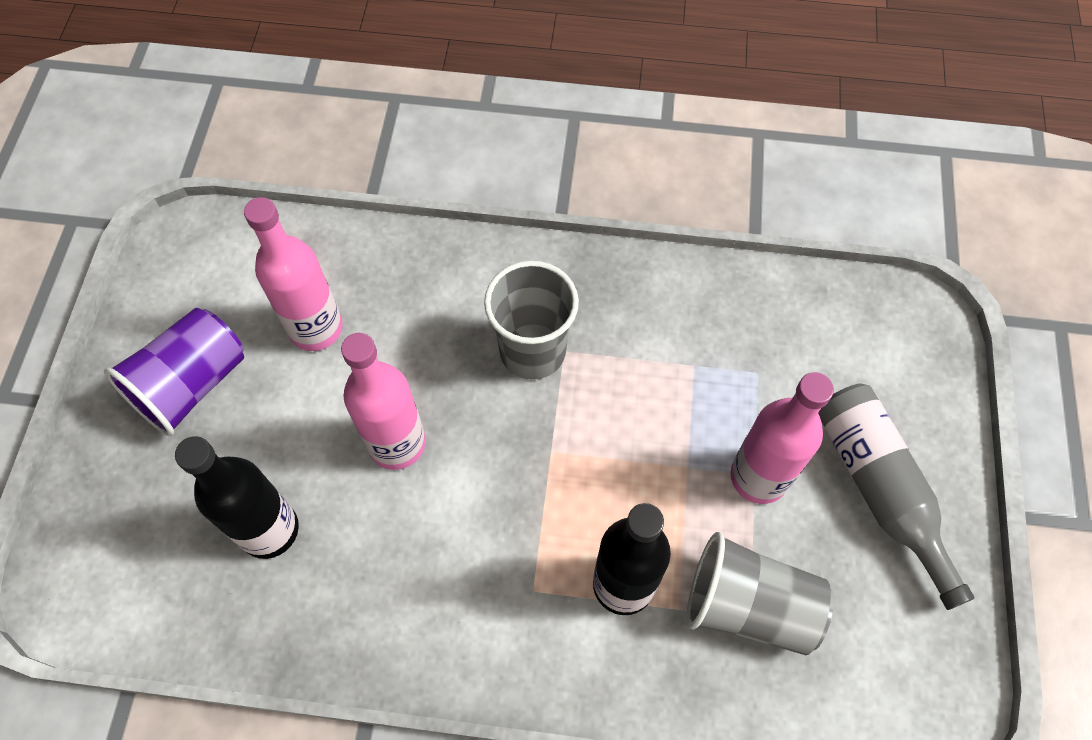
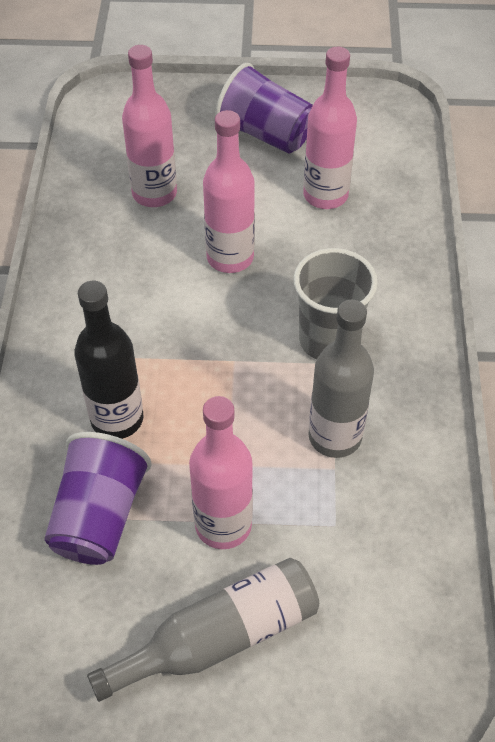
camera: 85 degrees right, 10 degrees down
black bottle [175,436,299,559] -> pink bottle [122,45,177,207]
grey cup [686,532,834,655] -> purple cup [45,432,152,565]
none -> grey bottle [308,300,374,458]

